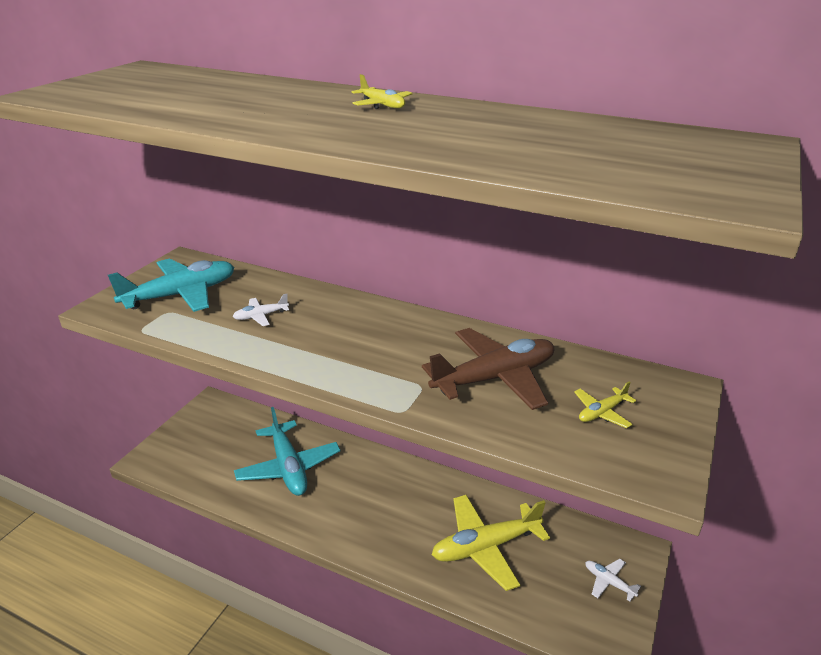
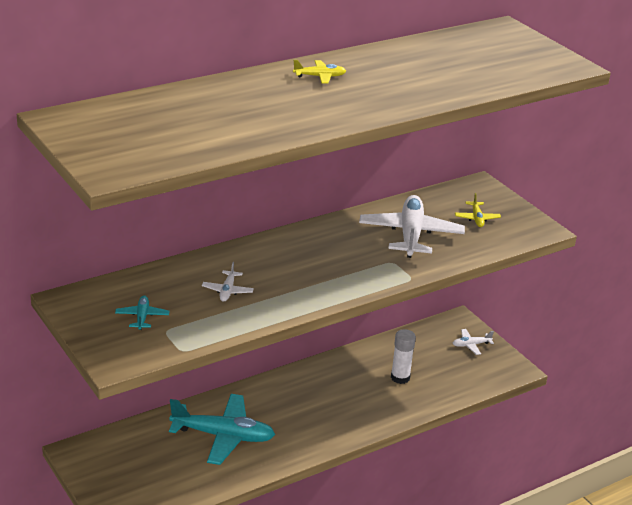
camera: 60 degrees left, 0 degrees up
turquoise plane [108,258,235,312] -> turquoise plane [115,295,169,330], size x0.45
brown plane [422,328,554,410] -> white plane [359,195,465,258]
yellow plane [432,495,550,591] -> white glue stick [391,329,416,384]

